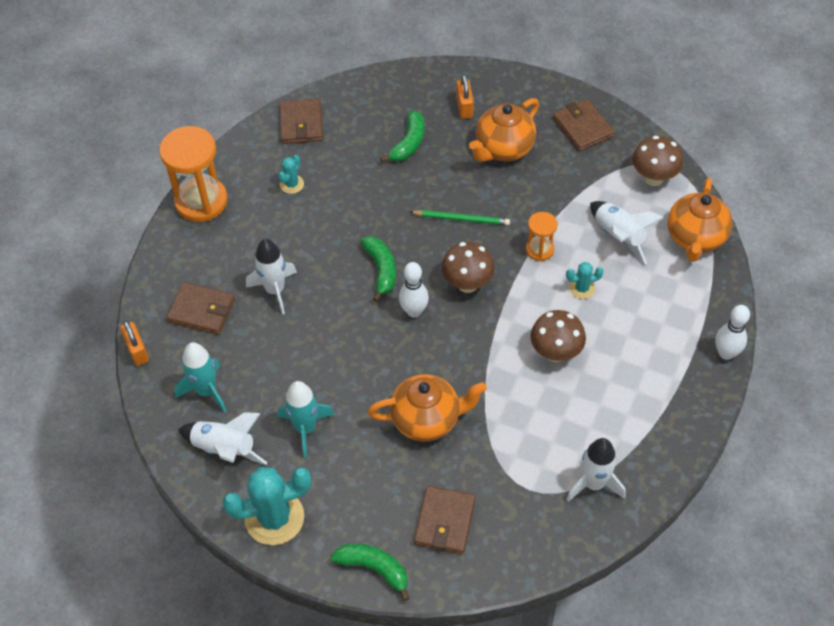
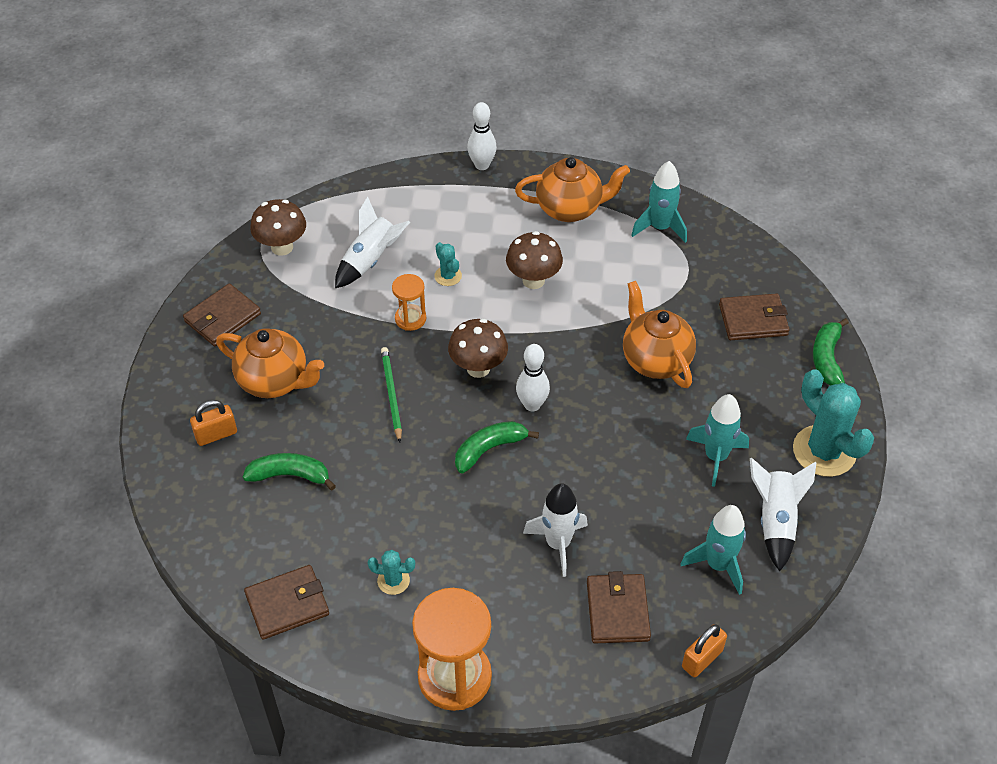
camera: 110 degrees left, 5 degrees down
white rocket [566,438,626,502] -> turquoise rocket [631,161,687,243]
orange teapot [667,178,733,262] -> orange teapot moved to [515,157,630,222]

